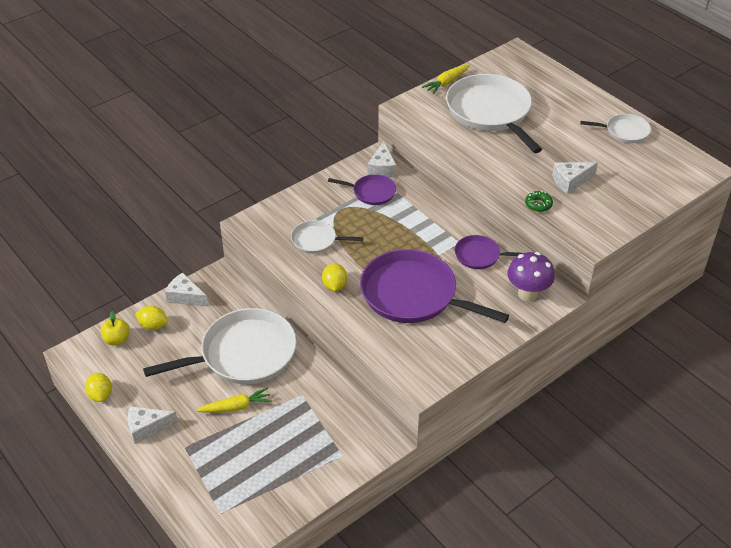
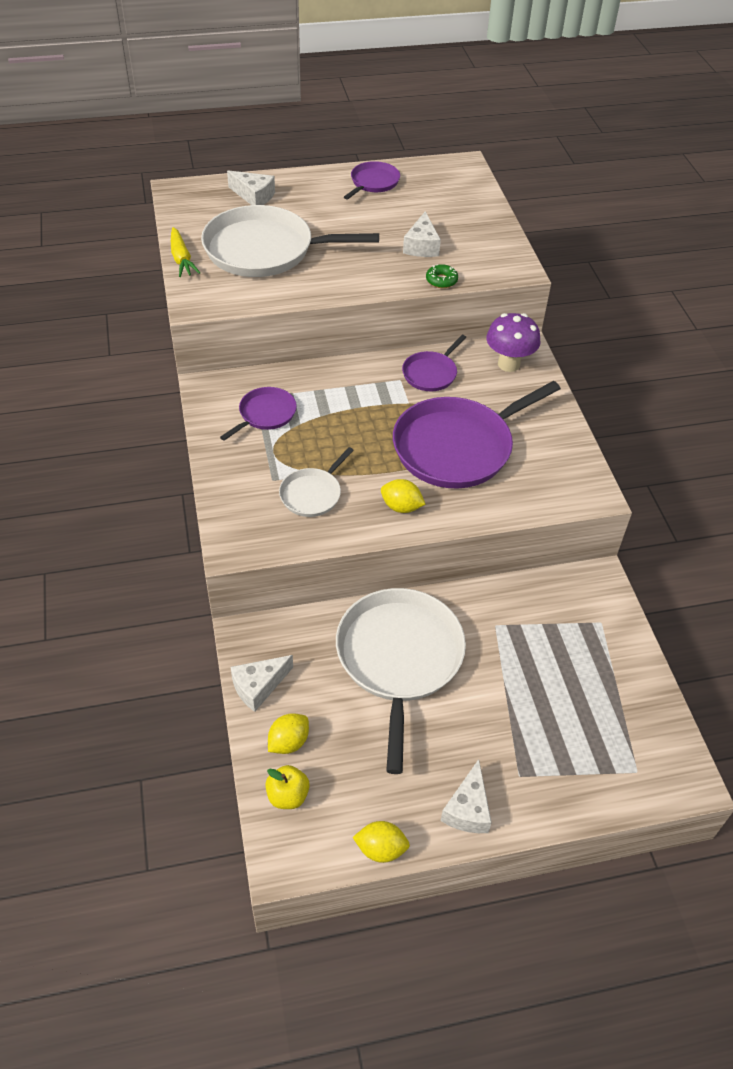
camera: 65 degrees left, 5 degrees up
yellow carrot [196,387,272,413] -> none
white cheese [368,141,396,178] -> white cheese moved to [227,170,275,205]
white pan [580,114,651,143] -> purple pan [344,161,400,199]

